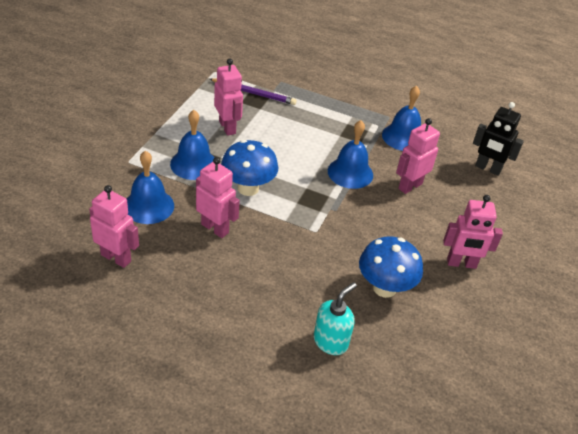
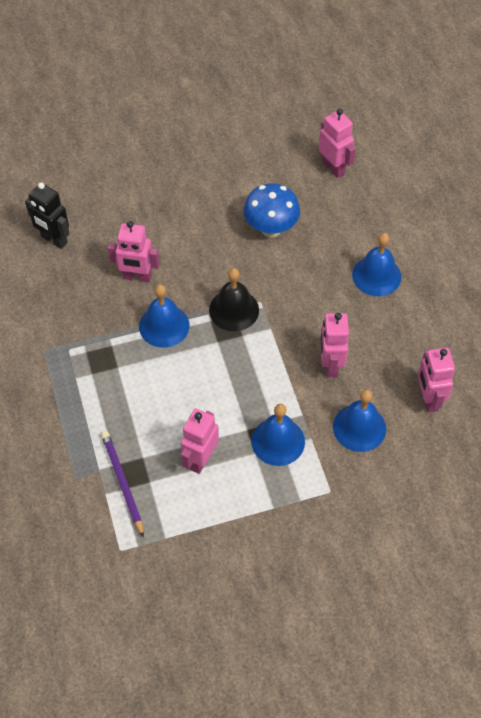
camera: 125 degrees left, 15 degrees up
blue mushroom [221,140,278,196] -> none
turquoise soap dispenser [314,282,357,355] -> none
blue bell [382,86,421,151] -> blue bell moved to [352,233,401,296]
pink robot [443,195,503,269] -> pink robot moved to [319,109,356,178]
black robot [473,102,524,176] -> black robot turned 135 degrees clockwise [25,182,70,249]
none -> black bell [209,268,259,331]

